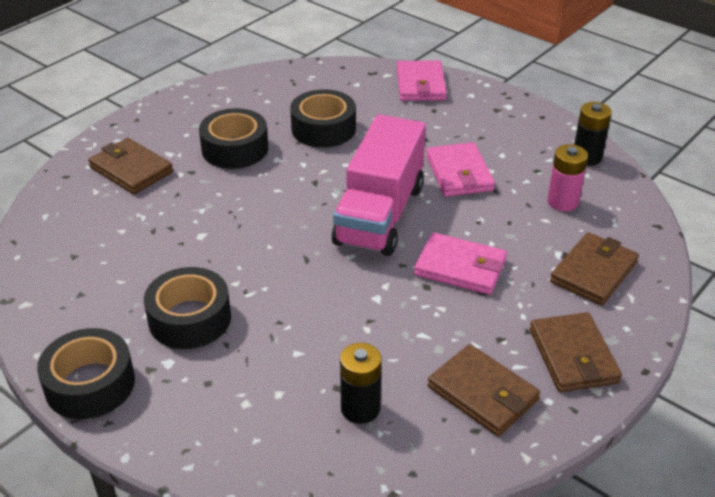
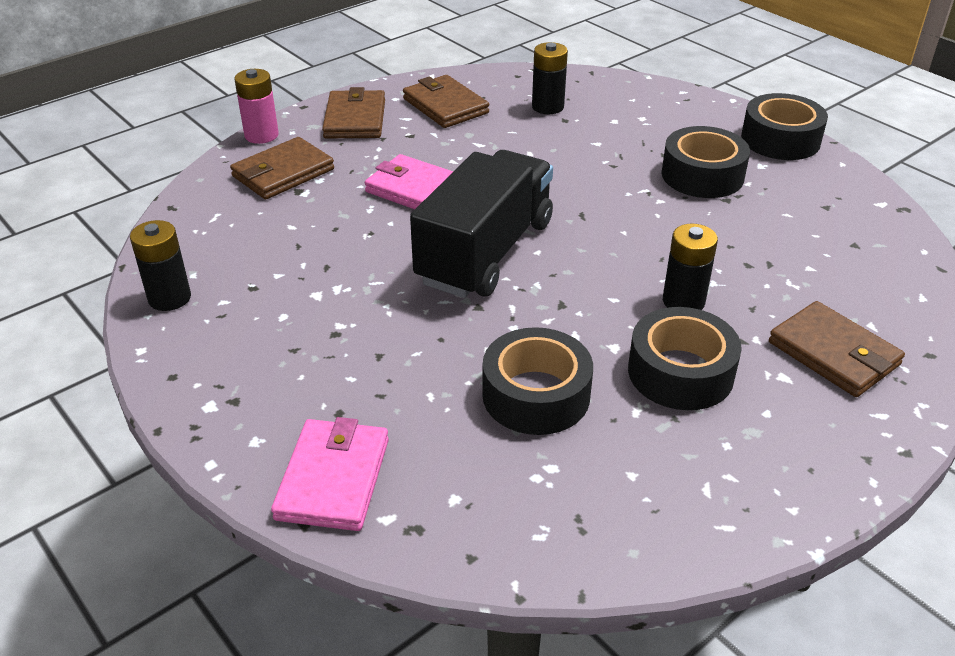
camera: 170 degrees left, 0 degrees up
pink truck [332,115,426,256] -> black truck [410,150,553,298]
pink wallet [426,142,495,197] -> none
pink battery [547,144,588,211] -> pink battery moved to [234,69,279,144]
none -> black battery [663,223,718,310]

